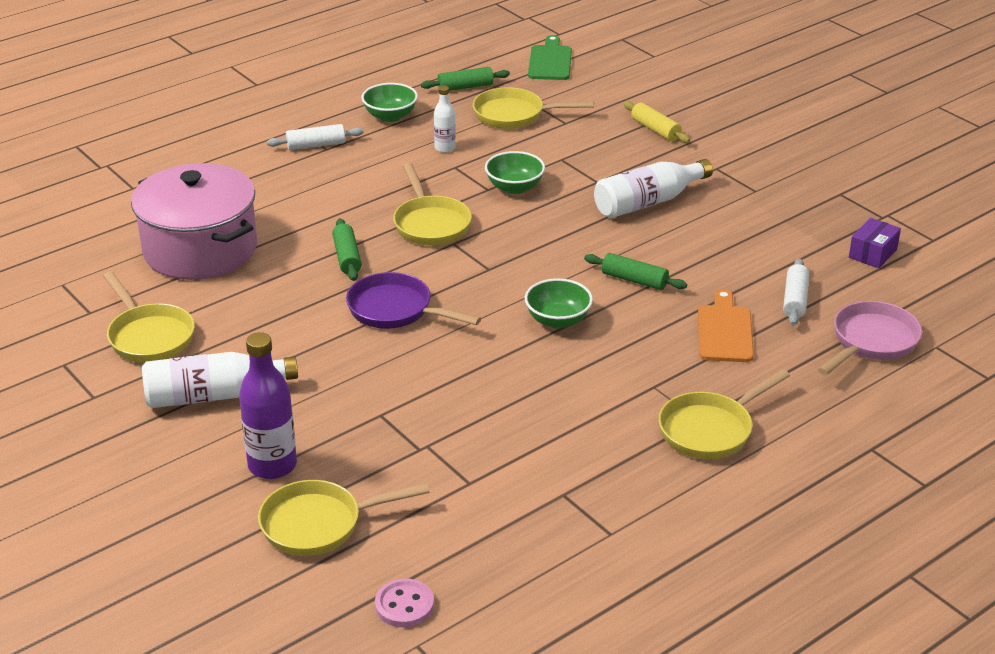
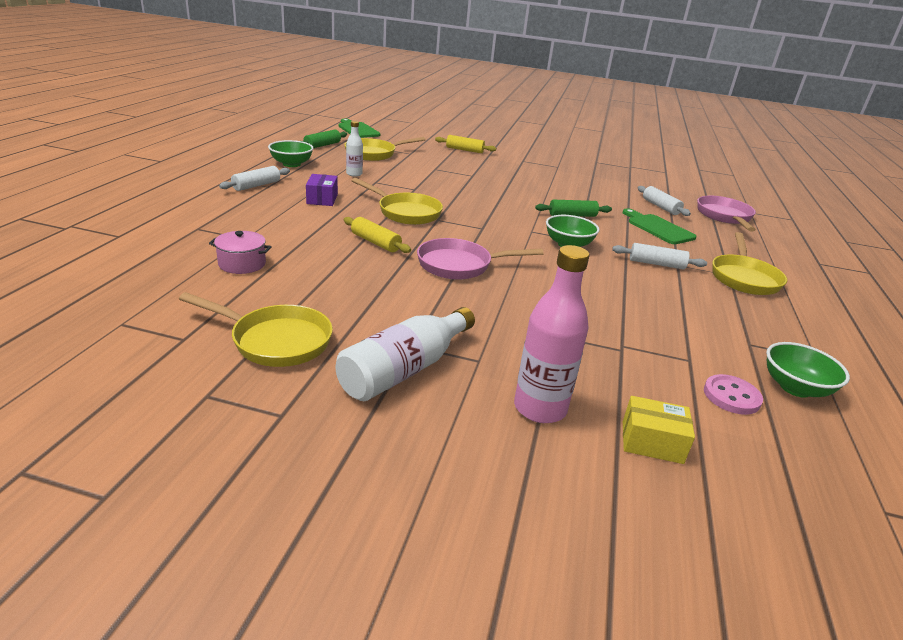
camera: 40 degrees left, 5 degrees down
pink pot [131,163,257,280] -> pink pot [209,231,272,274], size x0.41
purple bottle [239,332,297,479] -> pink bottle [514,245,590,423]
yellow pan [258,480,429,556] -> yellow box [623,396,695,464]
green rolling pin [332,218,362,281] -> yellow rolling pin [344,217,411,253]
purple pan [346,272,481,329] -> pink pan [417,238,544,280]
pink button [375,579,434,627] -> pink button moved to [704,374,763,415]
green bowl [485,151,545,194] -> green bowl moved to [766,342,850,398]
white bottle [594,159,713,218] -> none
orange cutting board [698,289,754,362] -> green cutting board [622,208,697,244]
purple box [849,218,901,268] -> purple box moved to [306,174,338,206]
none -> white rolling pin [612,243,707,270]

